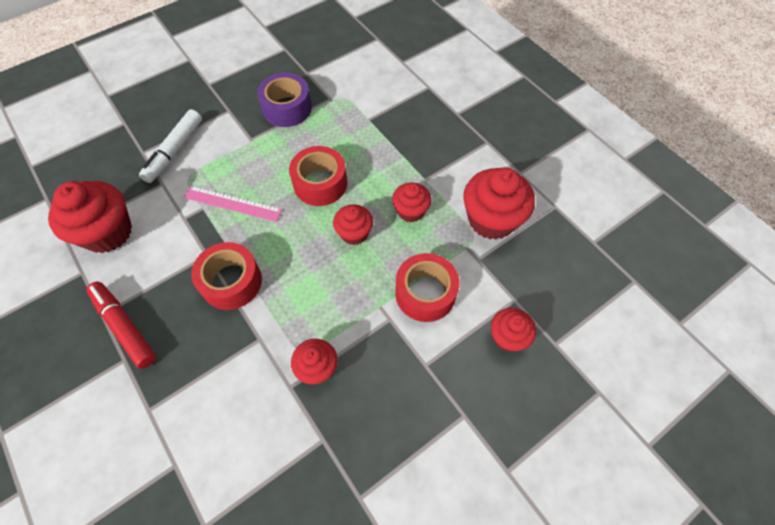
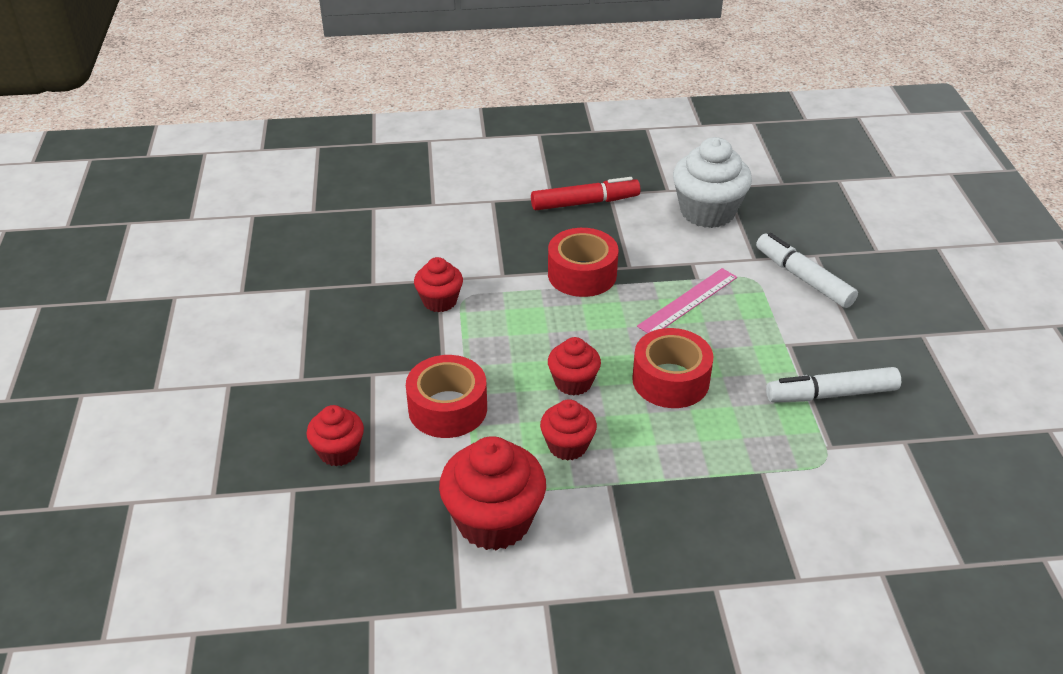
camera: 120 degrees right, 20 degrees down
red cupcake [48,181,132,253] -> white cupcake [673,137,752,228]
purple tape [257,73,312,127] -> white marker [766,367,901,402]

